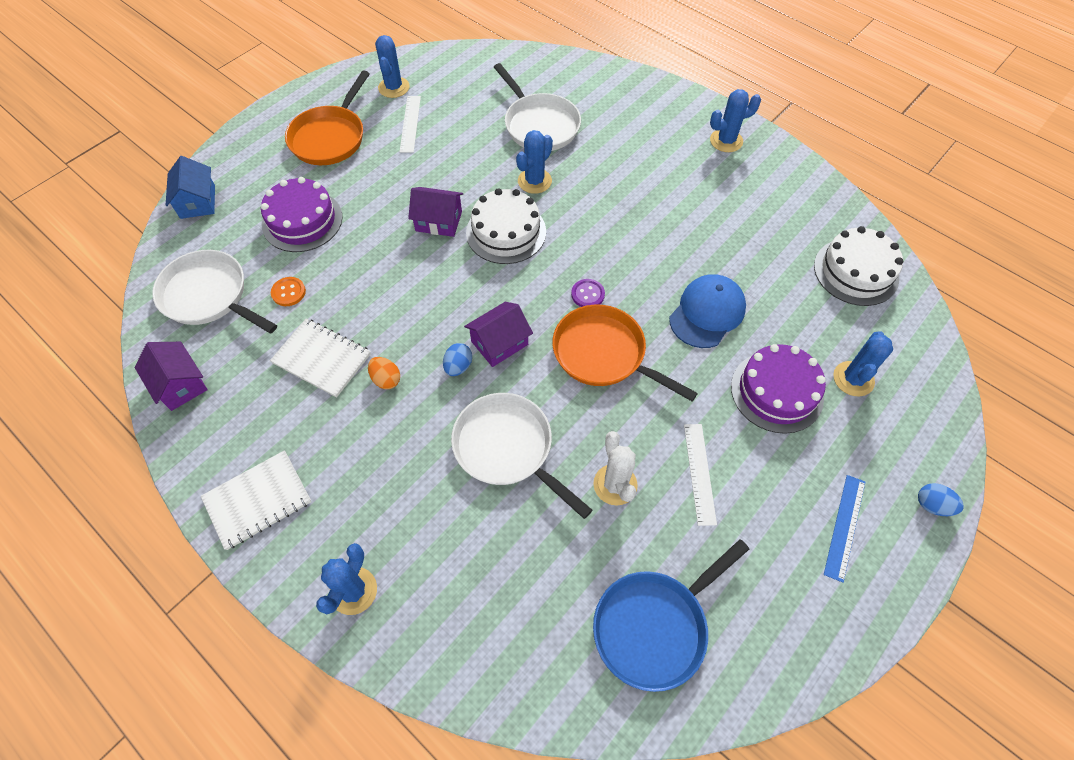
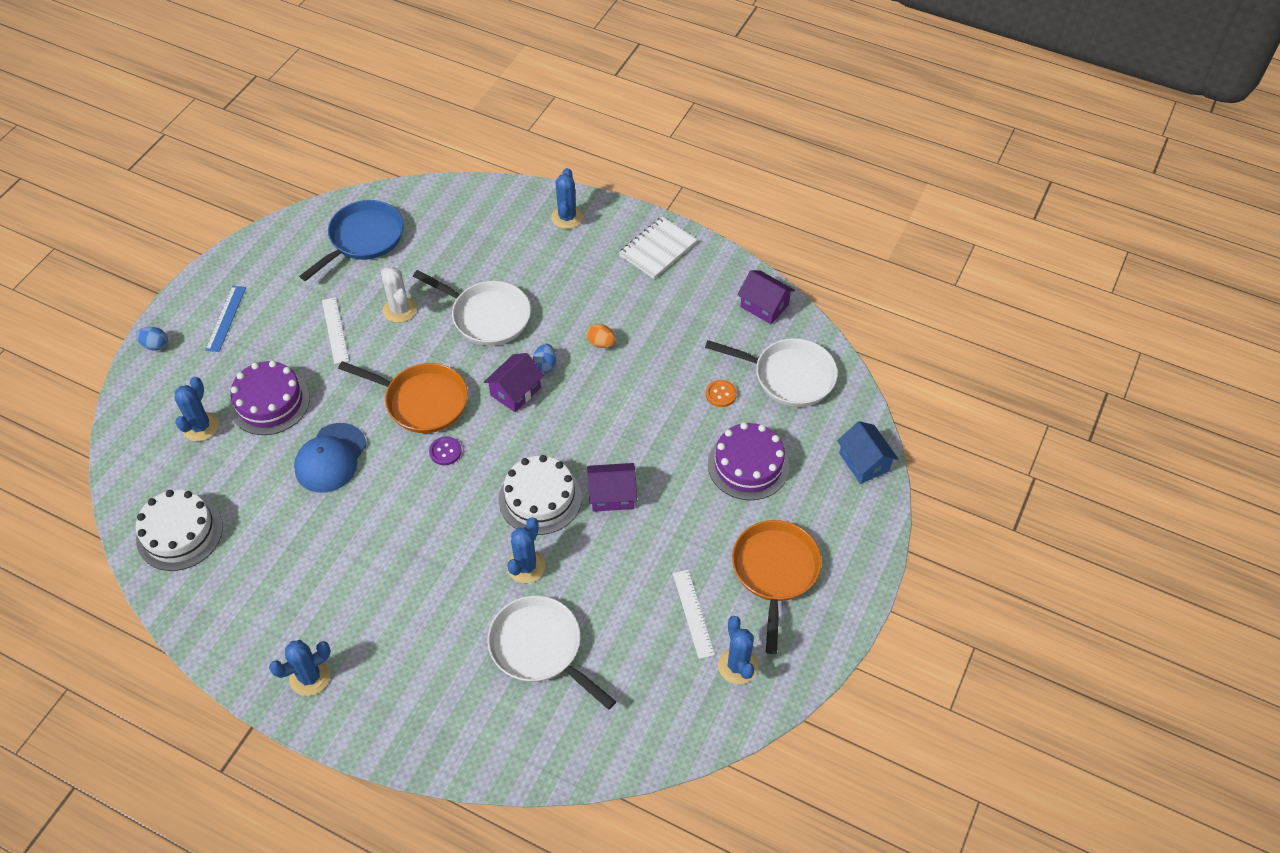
camera: 165 degrees right, 5 degrees down
white notebook [270,318,371,397] -> none

